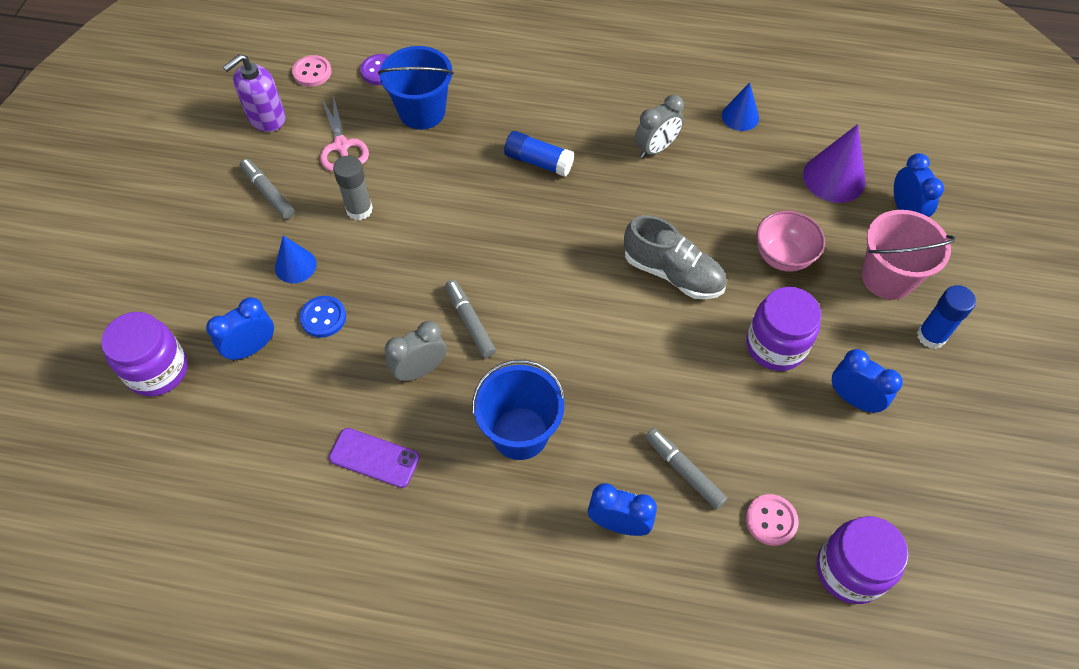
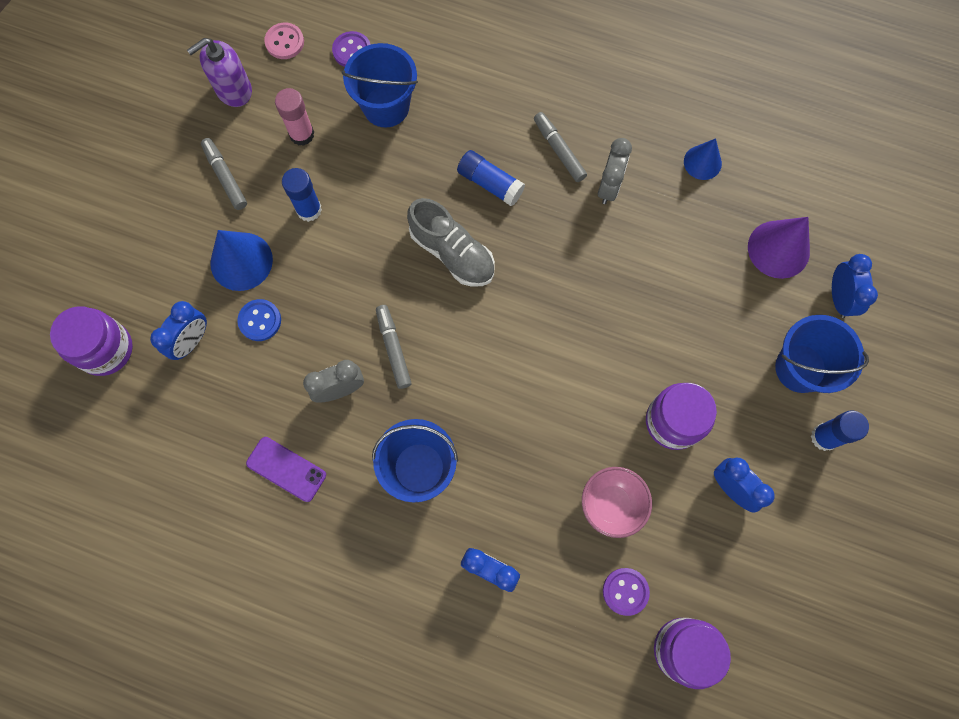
camera: 10 degrees right, 15 degrees up
blue clock [206,297,274,361] -> blue clock turned 150 degrees clockwise [150,301,207,360]
blue cone [275,235,317,283] -> blue cone [210,230,273,291], size x1.59
pink scissors [320,95,369,171] -> pink glue stick [275,88,314,146]
grey glue stick [333,156,373,220] -> blue glue stick [282,168,322,222]
grey shoe [624,215,727,300] -> grey shoe moved to [407,198,495,287]
grey clock [635,95,684,158] -> grey clock turned 45 degrees counterclockwise [598,138,632,204]
grey marker [645,428,727,510] -> grey marker moved to [534,112,587,182]
pink button [746,494,799,546] -> purple button [603,568,650,616]
pink bowl [756,211,825,272] -> pink bowl moved to [582,467,652,538]
pink bucket [862,210,956,300] -> blue bucket [775,315,869,393]

